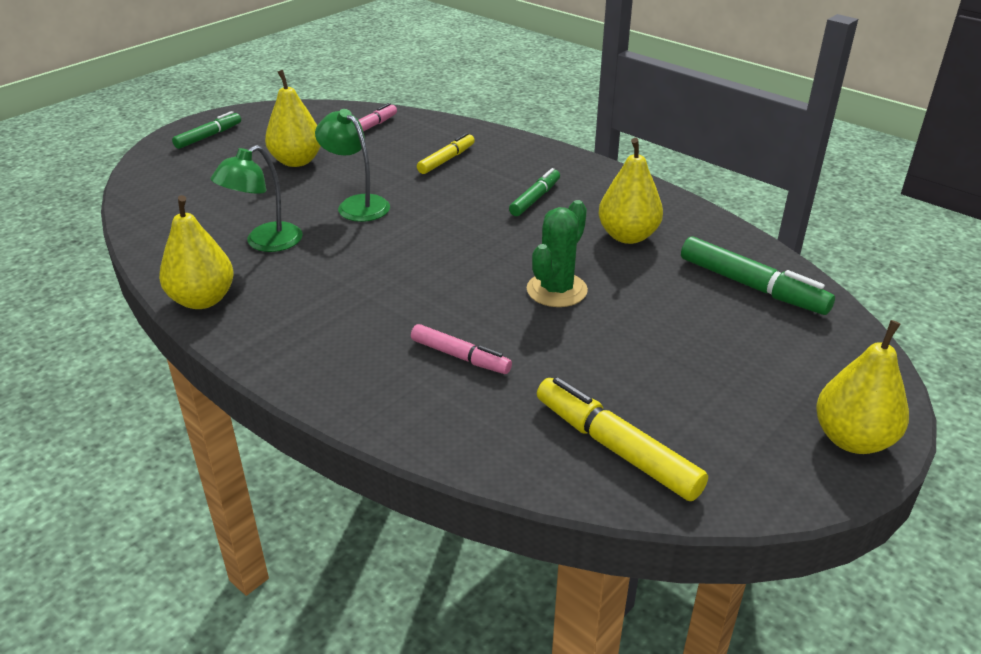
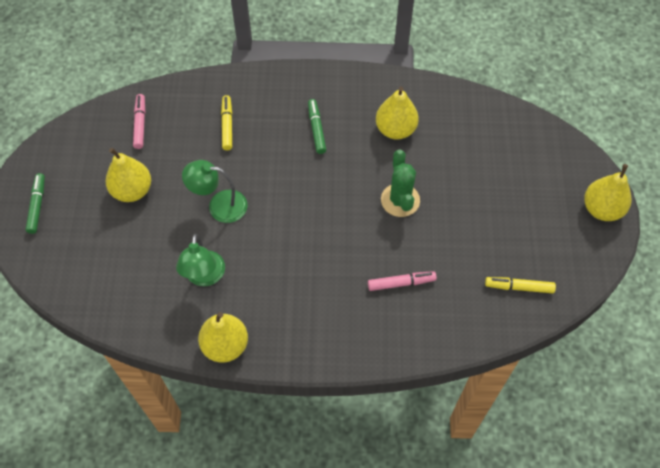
camera: 40 degrees left, 25 degrees up
yellow marker [537,377,708,501] -> yellow marker [485,277,556,294], size x0.63
green marker [681,236,835,315] -> none

